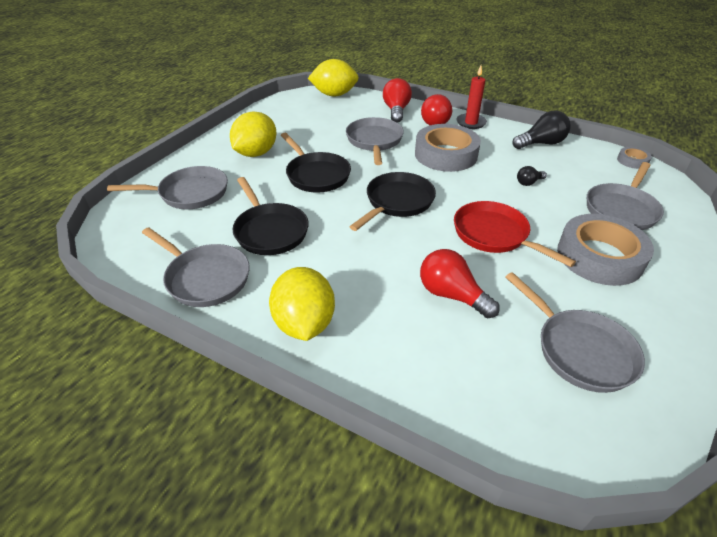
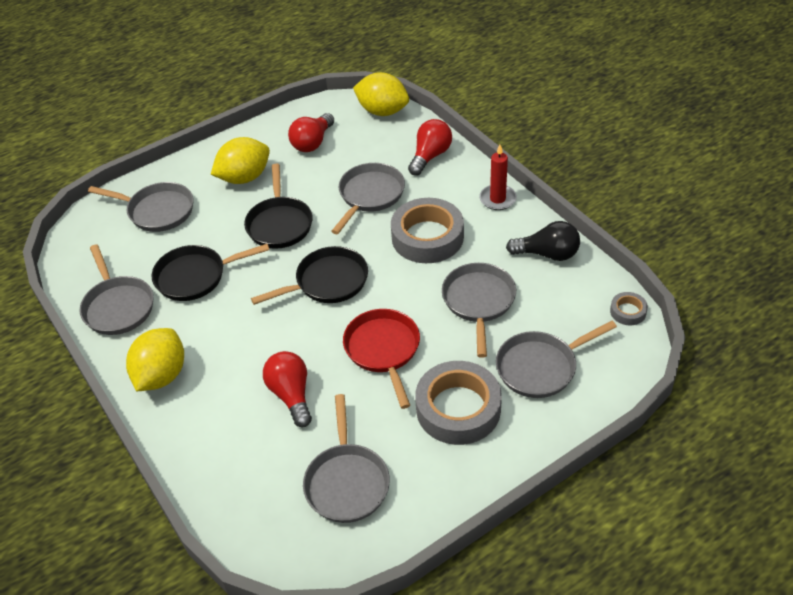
camera: 30 degrees right, 5 degrees up
black pan [233,177,309,255] -> black pan turned 75 degrees clockwise [152,244,269,301]
red light bulb [421,94,452,125] -> red light bulb moved to [288,113,334,152]
black light bulb [517,166,547,186] -> grey pan [442,263,516,358]

